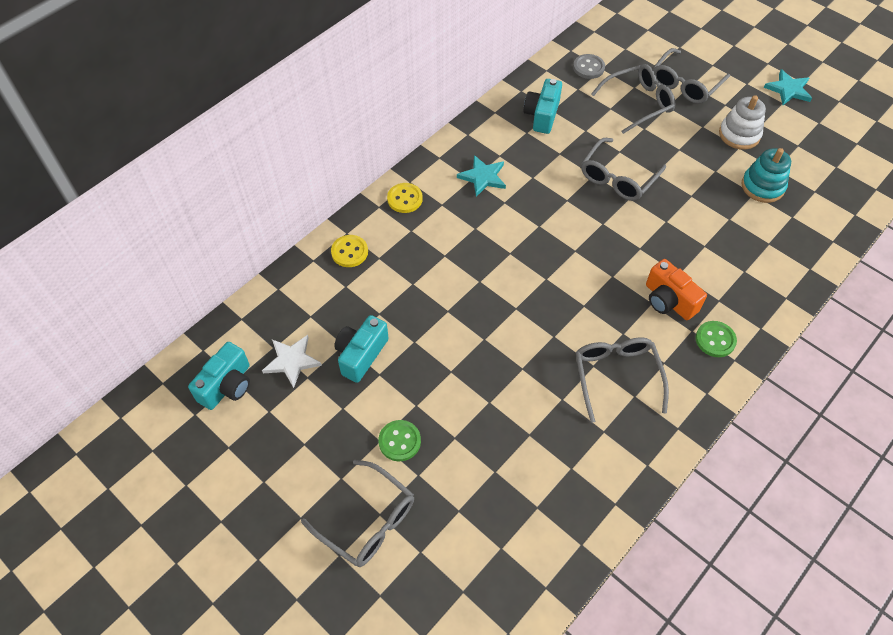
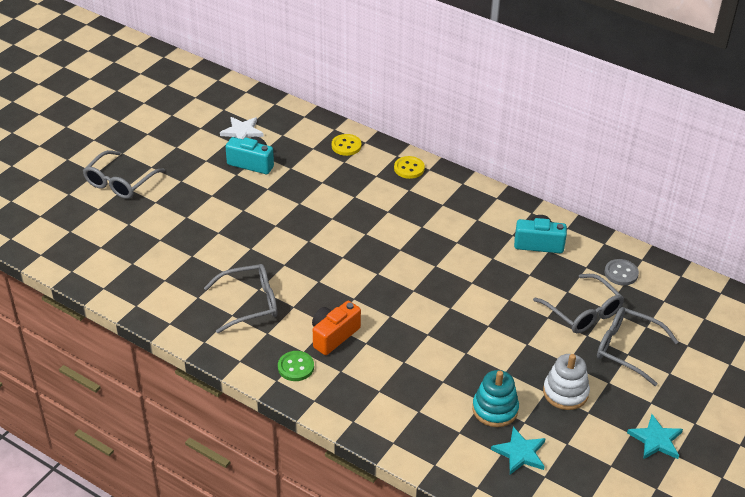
camera: 80 degrees right, 15 degrees down
turquoise camera [188,342,250,410] -> none
green button [378,420,421,461] -> none
turquoise star [457,155,506,197] -> turquoise star moved to [491,427,546,475]
grey glasses [581,138,666,201] -> none

